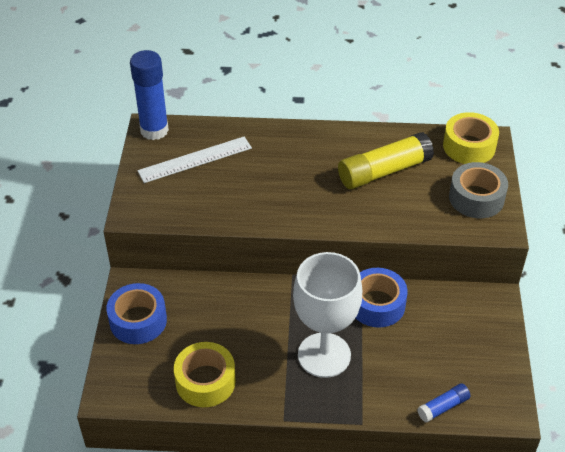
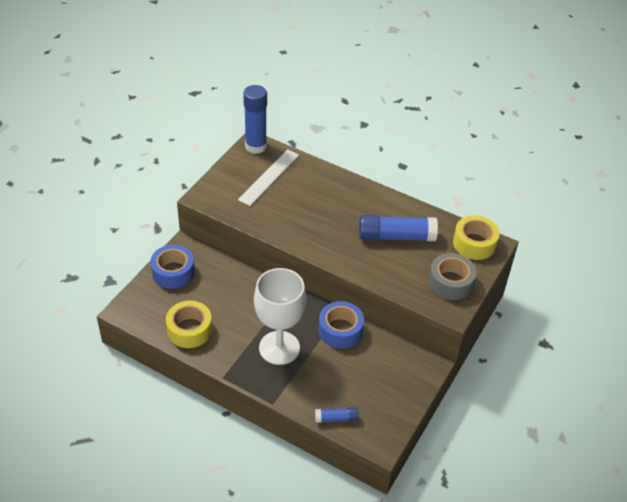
camera: 25 degrees right, 0 degrees up
white ruler [137,136,252,183] -> white ruler turned 60 degrees counterclockwise [238,149,299,206]
yellow glue stick [338,132,434,189] -> blue glue stick [359,215,438,242]

